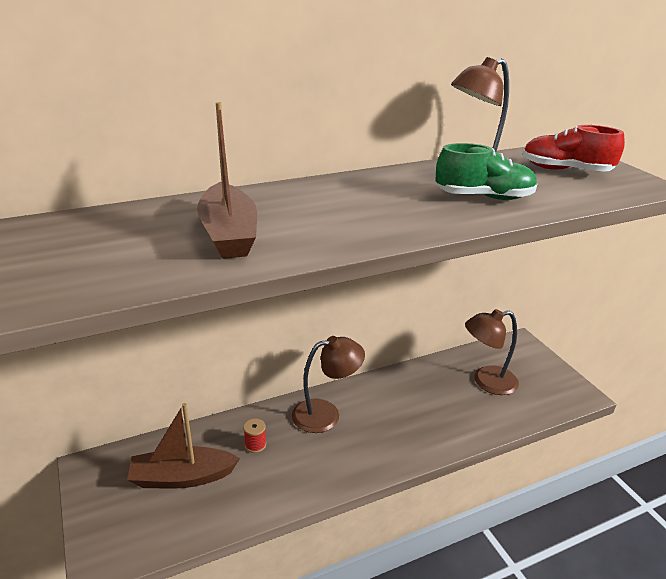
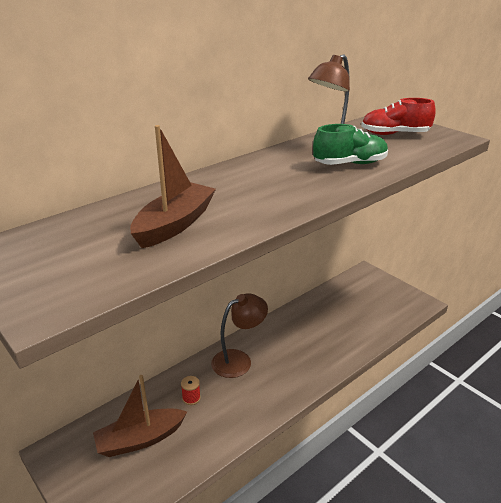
camera: 15 degrees left, 0 degrees up
brown boat [197,102,257,259] -> brown boat turned 120 degrees counterclockwise [130,125,216,248]
brown lamp [465,309,519,395] -> none

